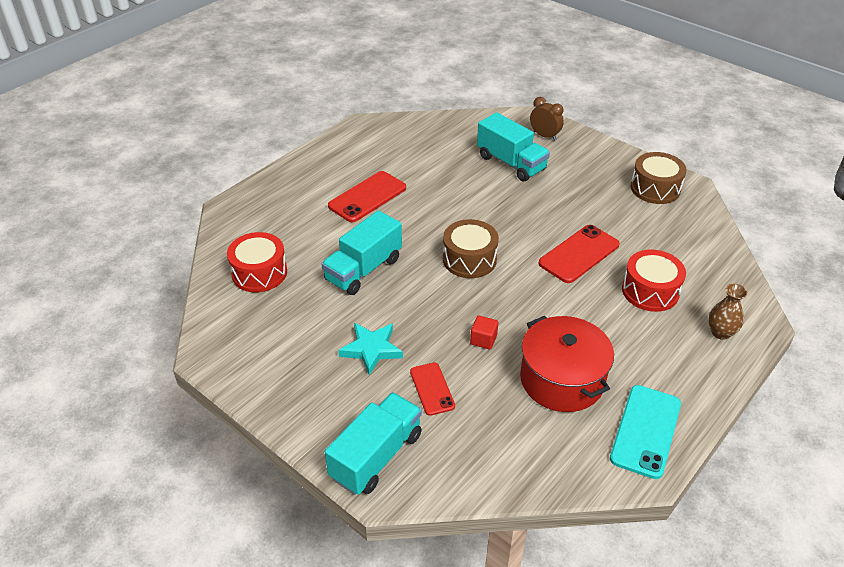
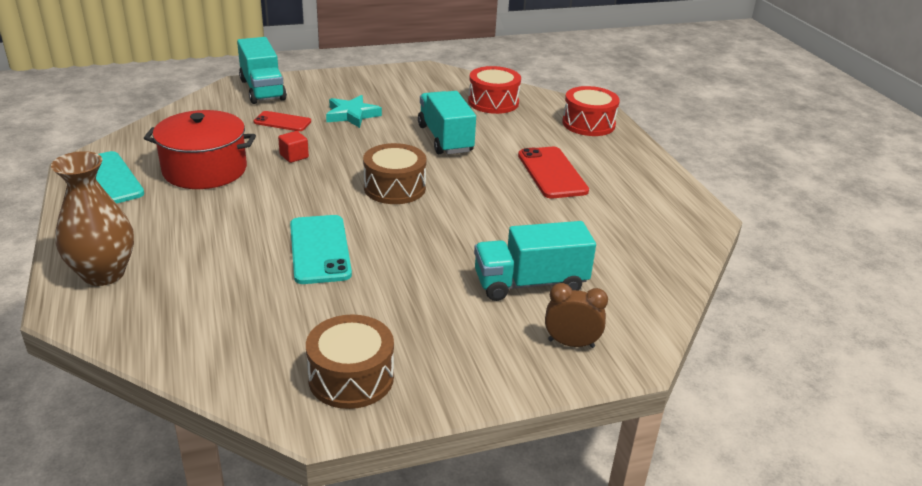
camera: 120 degrees right, 10 degrees down
brown clock [530,97,564,141] -> brown clock turned 150 degrees counterclockwise [545,283,608,348]
red phone [538,225,620,283] -> turquoise phone [290,215,352,284]
red drum [622,249,686,312] -> red drum moved to [562,86,620,136]
brown vase [708,284,748,340] -> brown vase [51,151,134,286], size x1.72

